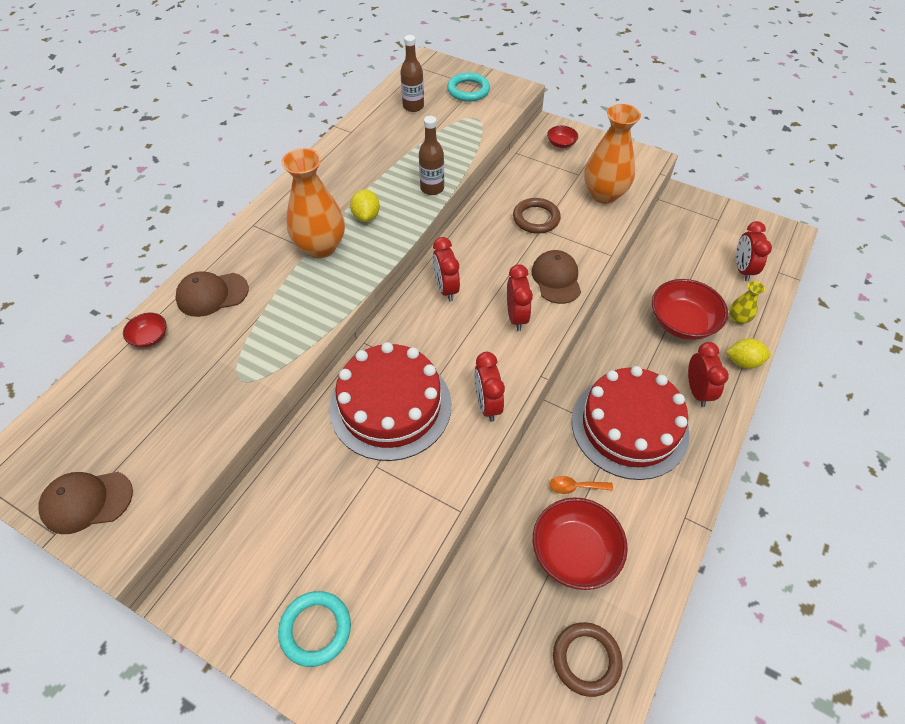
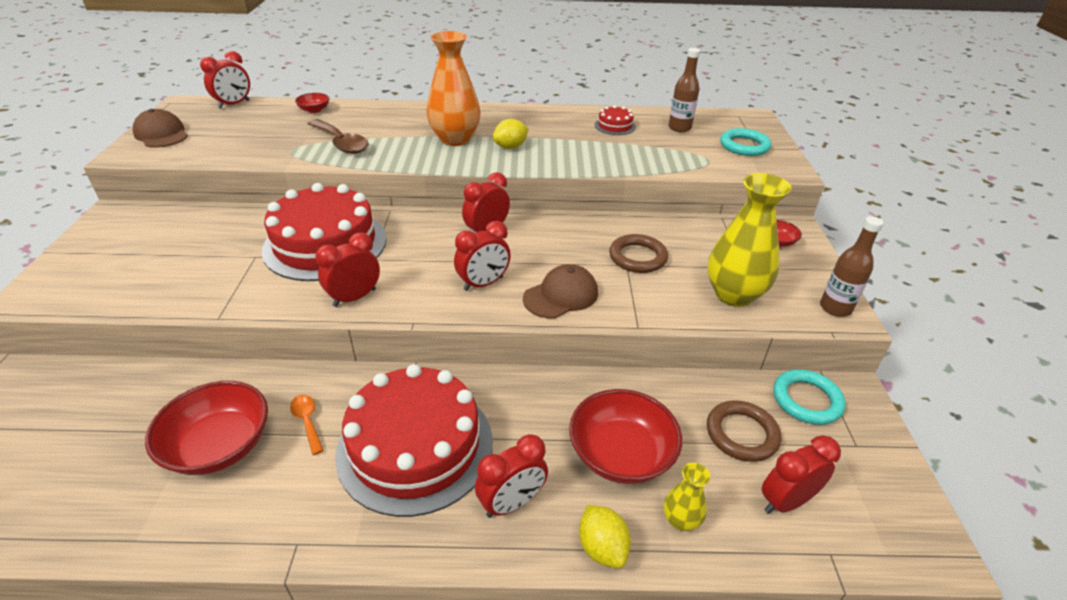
camera: 60 degrees right, 15 degrees down
brown cap [175,271,249,317] -> none
turquoise ring [278,591,351,667] -> turquoise ring moved to [773,369,846,425]
brown bottle [419,116,444,195] -> brown bottle moved to [820,216,884,317]
brown ring [553,622,623,697] -> brown ring moved to [707,400,781,462]
orange vase [584,104,641,204] -> yellow vase [707,173,792,307]
none -> red clock [200,51,250,109]
none -> brown spoon [307,119,369,154]
none -> red cake [595,105,636,135]

